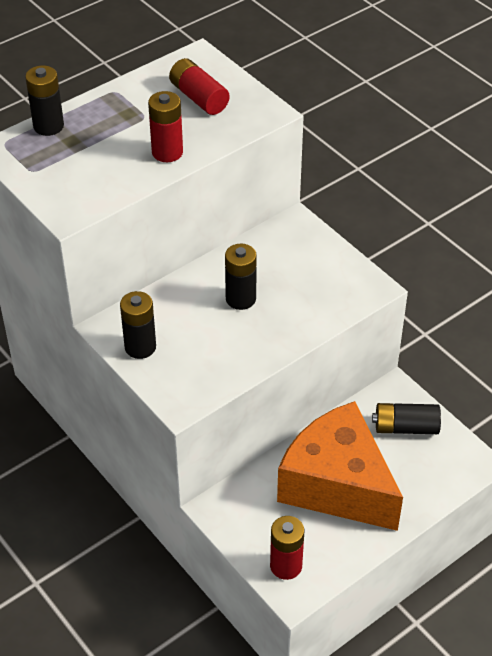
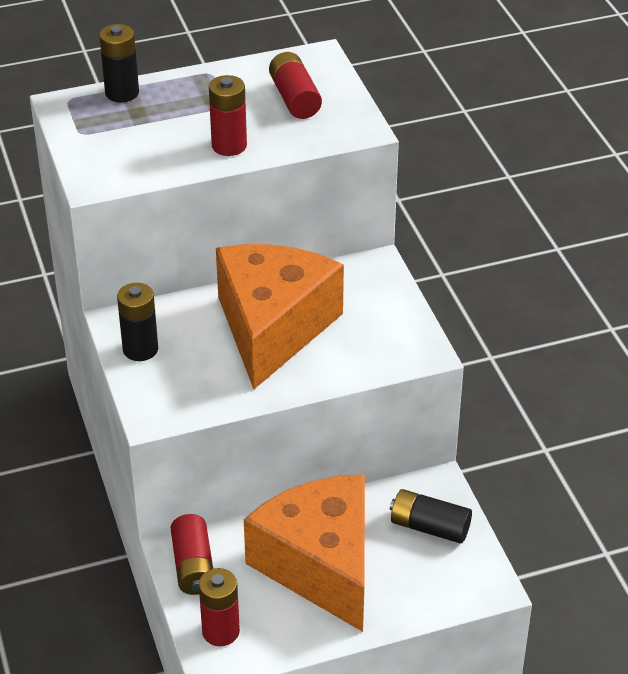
camera: 20 degrees right, 5 degrees down
black battery [225,244,257,310] -> orange cheese [216,244,344,389]
none -> red battery [171,514,213,595]

